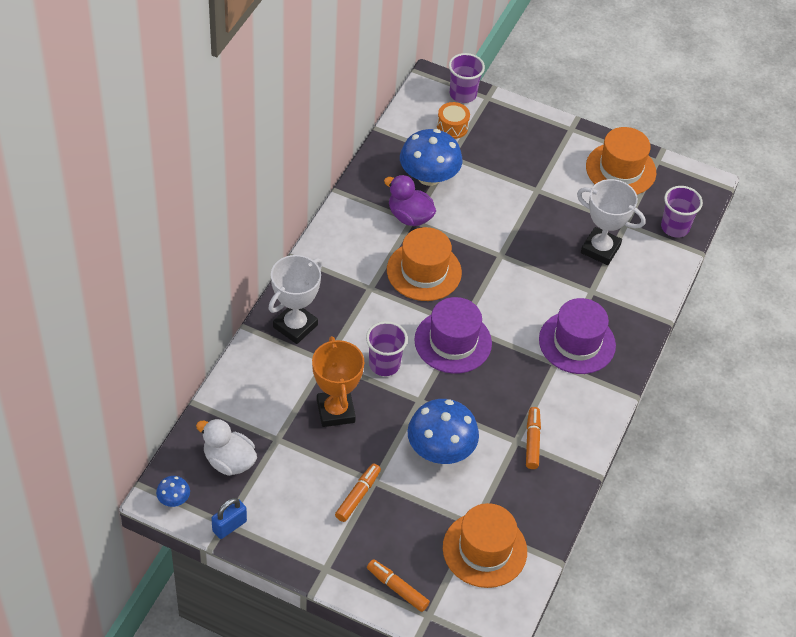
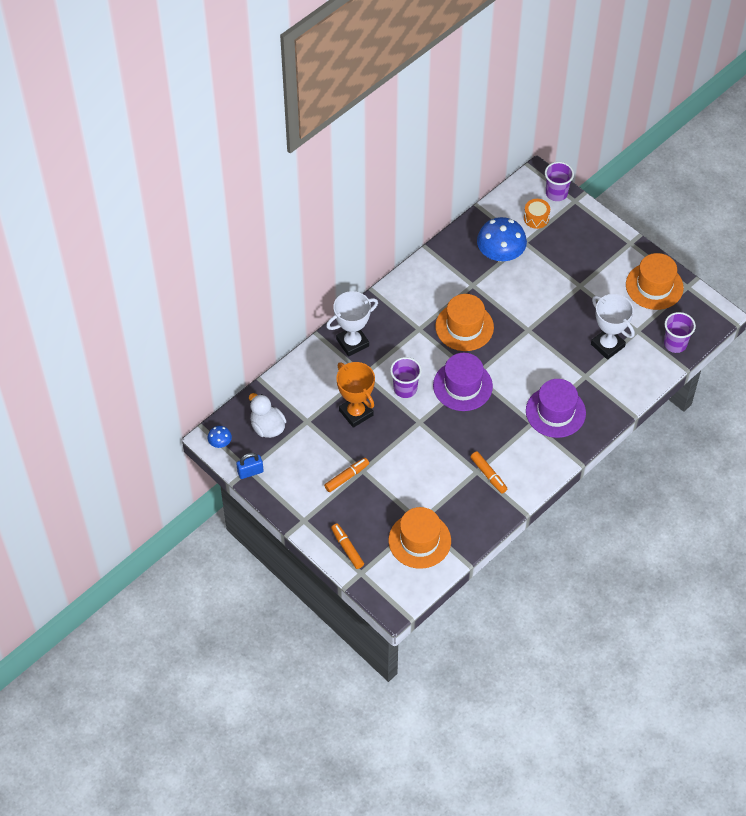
camera: 25 degrees right, 5 degrees up
orange trophy [312,336,364,427] -> orange trophy turned 45 degrees counterclockwise [336,362,375,428]
purple duck [384,175,436,226] -> none
blue mushroom [408,399,479,464] -> none
orange marker [526,407,541,469] -> orange marker turned 120 degrees clockwise [471,451,507,493]

